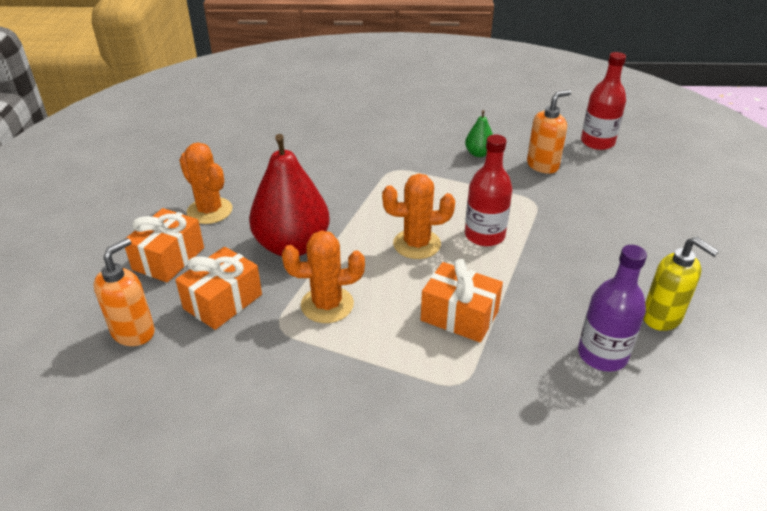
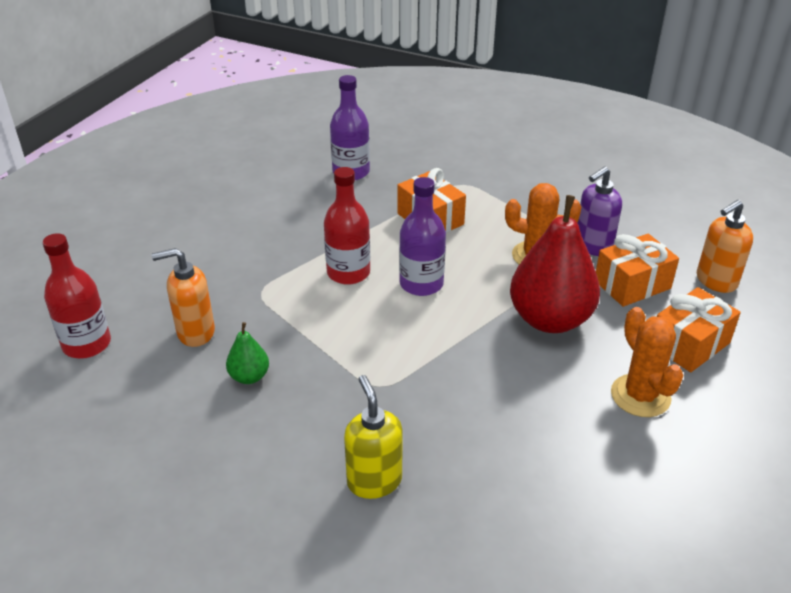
camera: 155 degrees left, 0 degrees up
orange cactus [382,174,455,259] -> purple bottle [399,177,446,296]
yellow soap dispenser [643,237,719,331] -> yellow soap dispenser moved to [344,375,403,499]
none -> purple soap dispenser [577,166,622,256]

